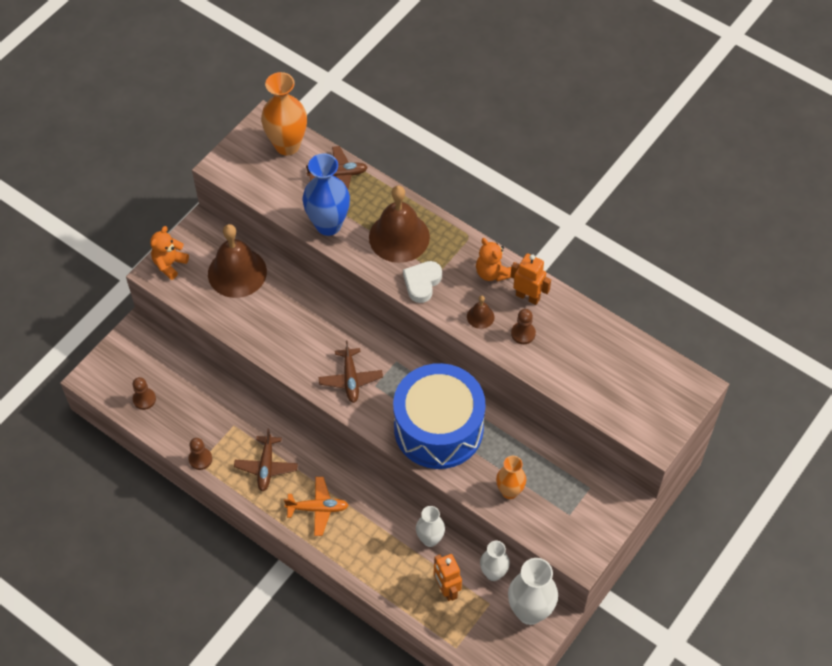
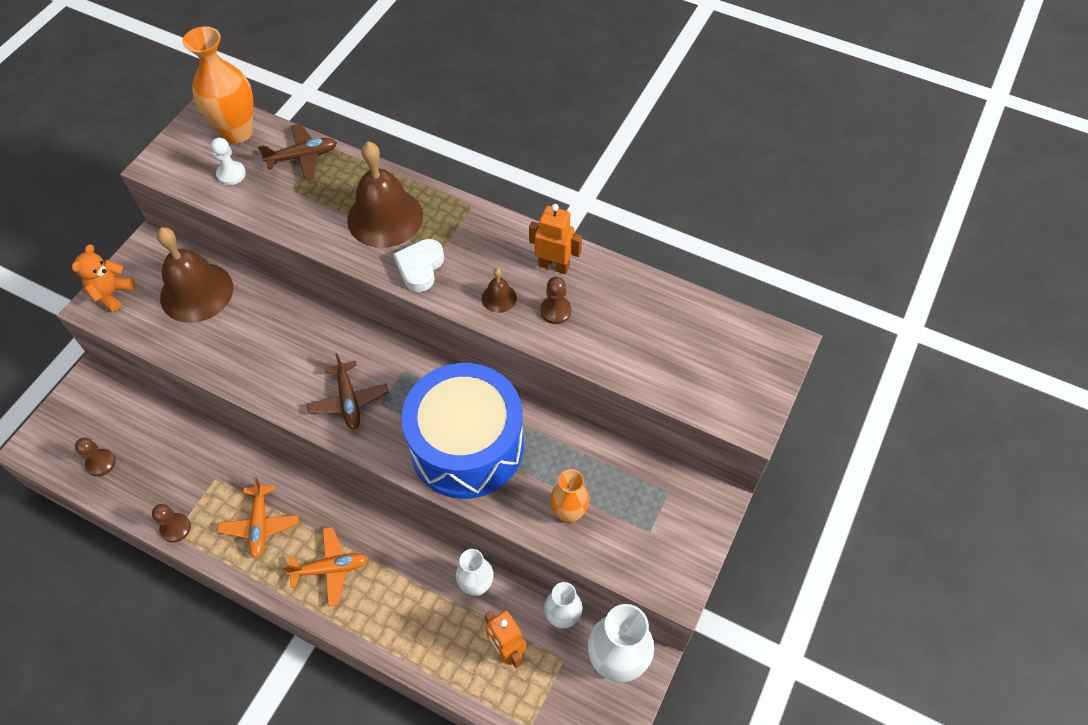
camera: 10 degrees left, 0 degrees up
brown plane [234,429,298,492] -> orange plane [217,477,299,558]
blue vase [302,153,350,236] -> none
orange teddy bear [476,238,511,282] -> none
none -> white pawn [211,138,246,185]

